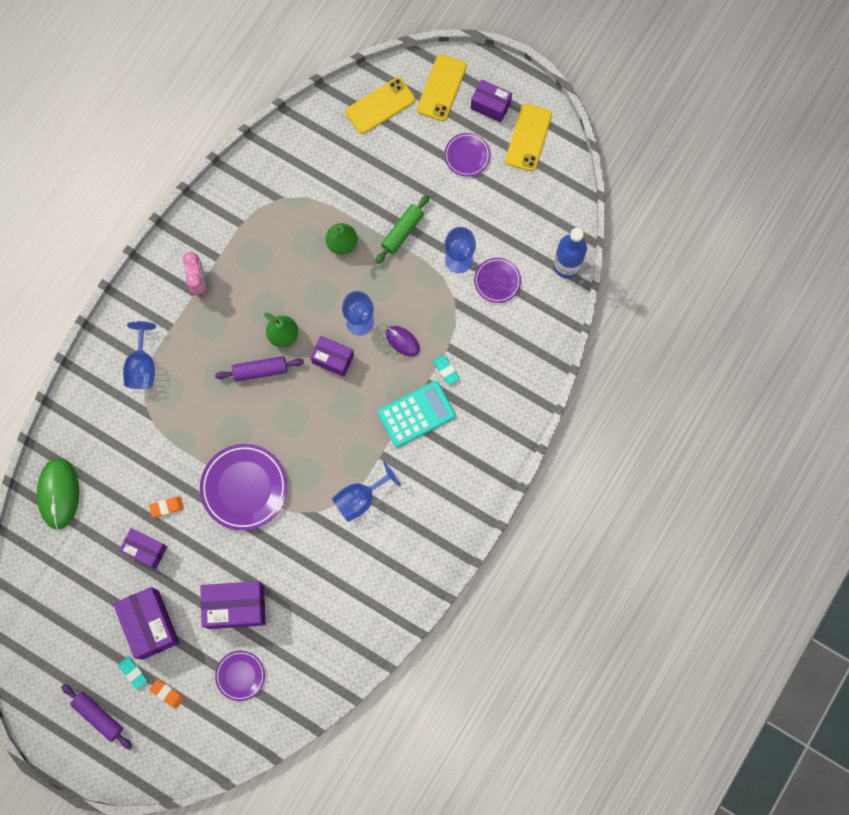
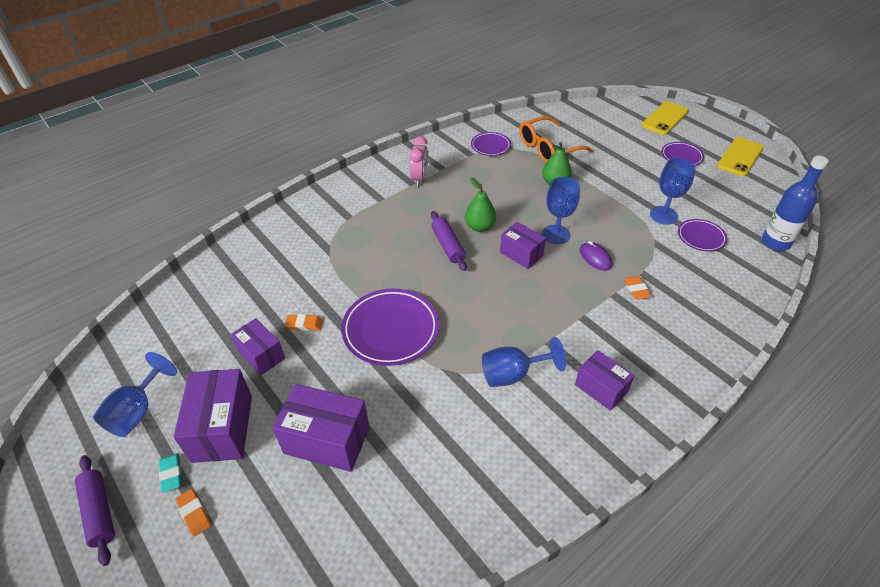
camera: 20 degrees right, 30 degrees down
green mouse [37,458,79,530] -> none
blue goblet [123,321,156,389] -> blue goblet moved to [93,352,177,437]
purple rolling pin [215,356,304,382] -> purple rolling pin turned 60 degrees clockwise [431,211,467,271]
purple plate [215,651,265,701] -> purple plate moved to [471,132,511,156]
yellow phone [346,77,415,134] -> none
green rolling pin [375,195,430,264] -> none
turquoise calculator [378,381,456,448] -> none
turquoise eraser [433,355,460,385] -> orange eraser [624,276,652,299]
purple box [471,79,512,123] -> purple box moved to [575,350,635,411]
none -> orange glasses [519,116,594,162]

